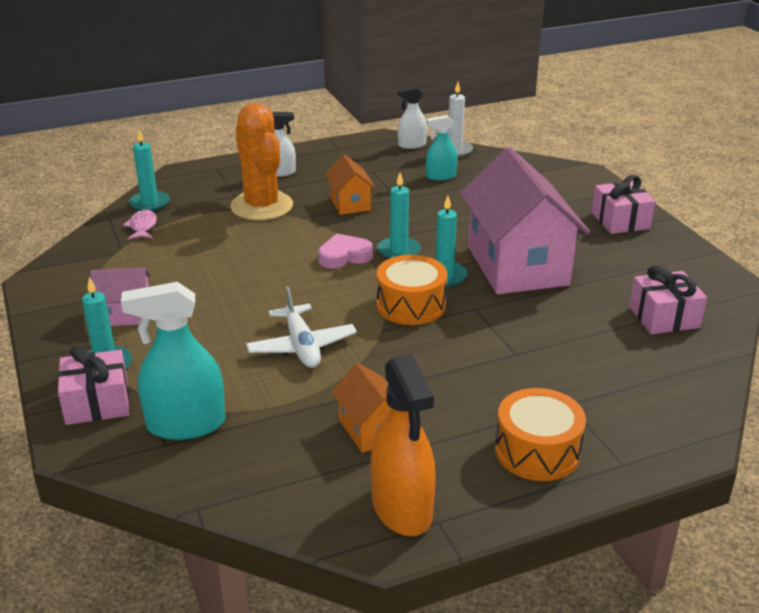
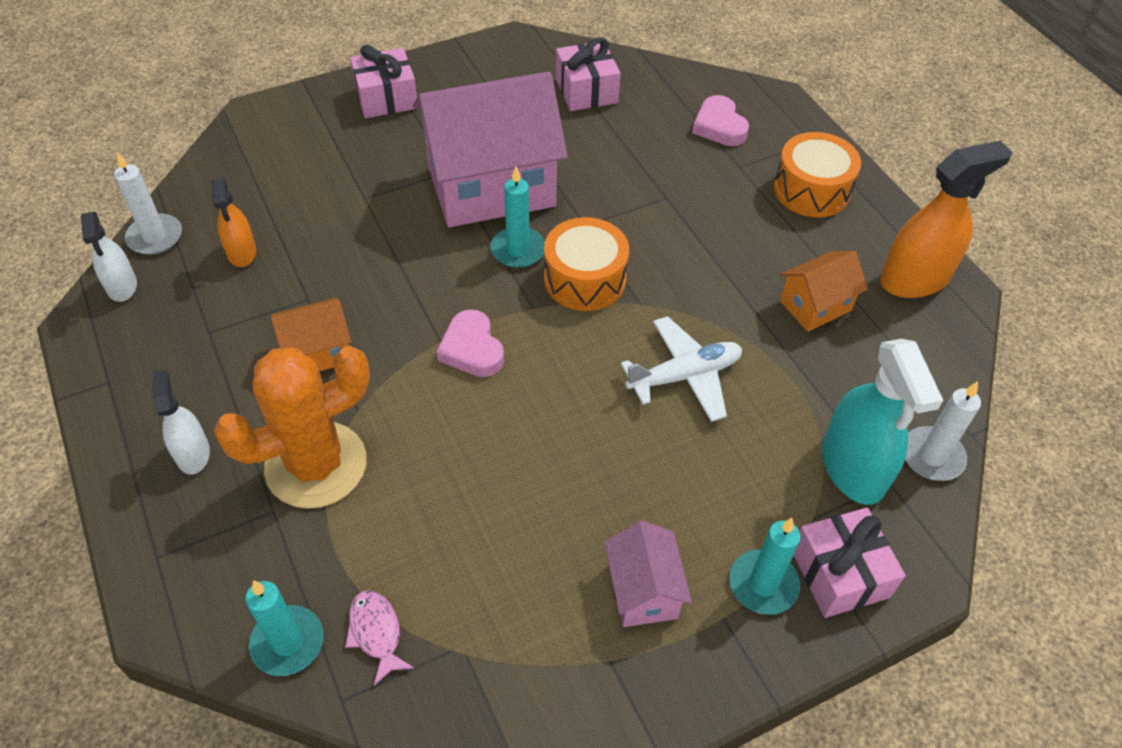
camera: 95 degrees left, 20 degrees up
pink fish [123,210,157,240] -> pink fish turned 75 degrees clockwise [345,590,414,686]
turquoise candle [377,173,421,259] -> none
turquoise spray bottle [426,115,458,181] -> orange spray bottle [212,178,256,267]
none -> pink heart [692,95,749,146]
none -> white candle [905,381,981,481]

